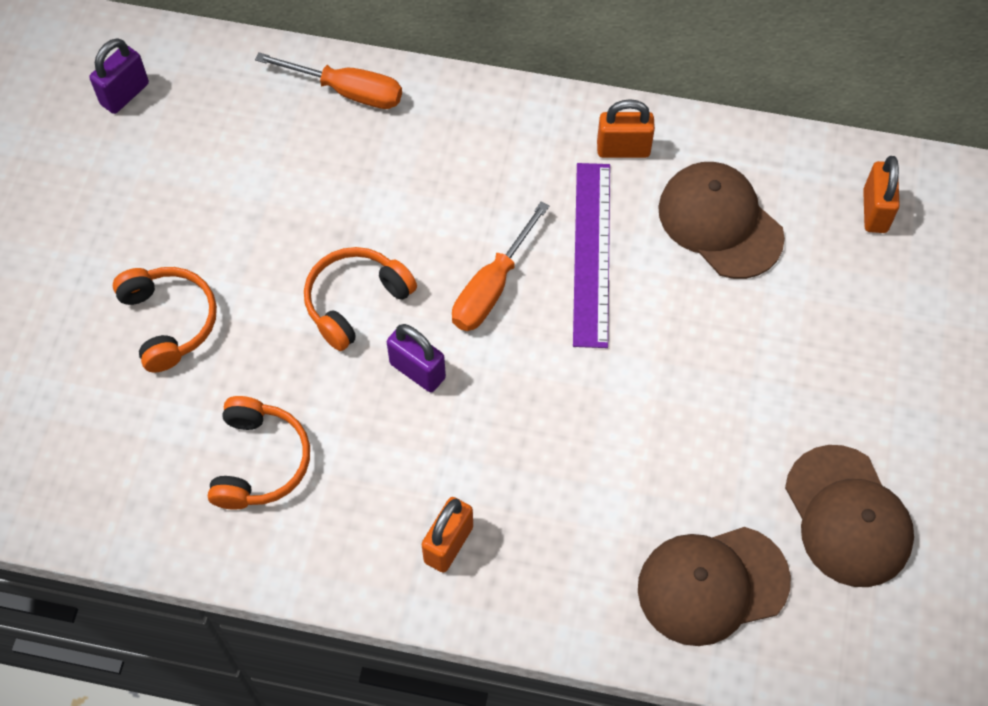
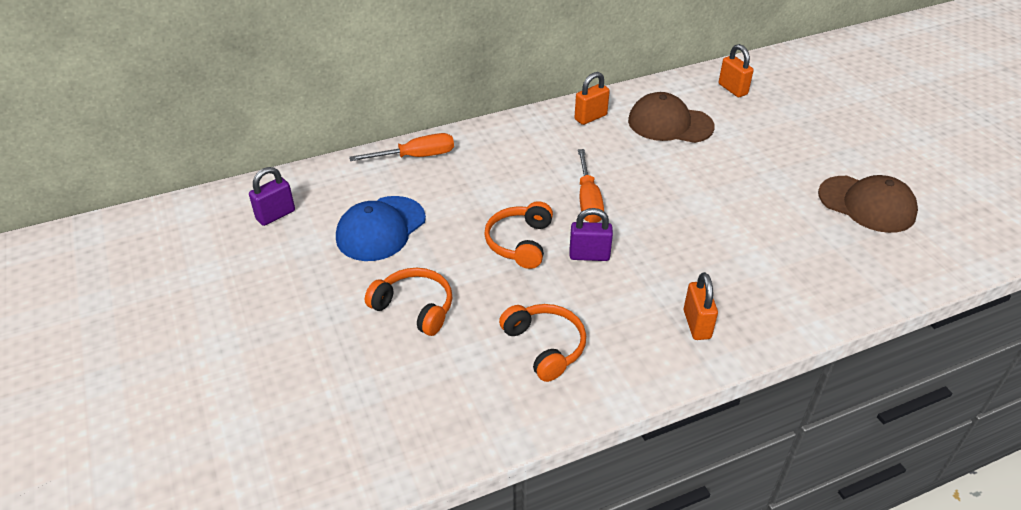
camera: 35 degrees left, 20 degrees down
purple padlock [89,38,149,114] -> purple padlock turned 45 degrees clockwise [249,167,295,226]
purple ruler [573,163,610,348] -> none
brown cap [638,527,791,646] -> none
none -> blue cap [336,196,426,261]

